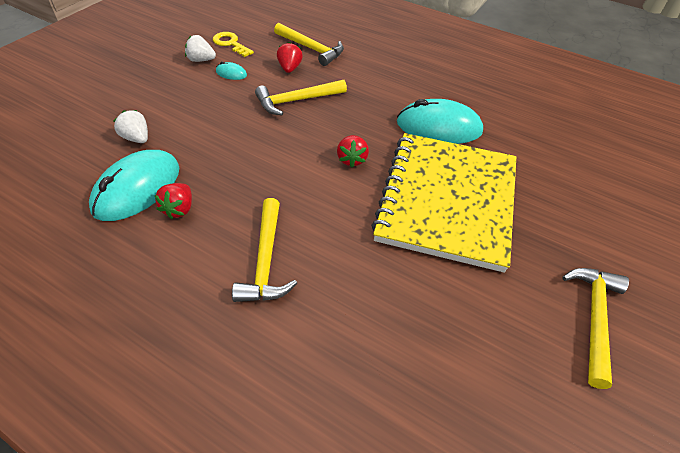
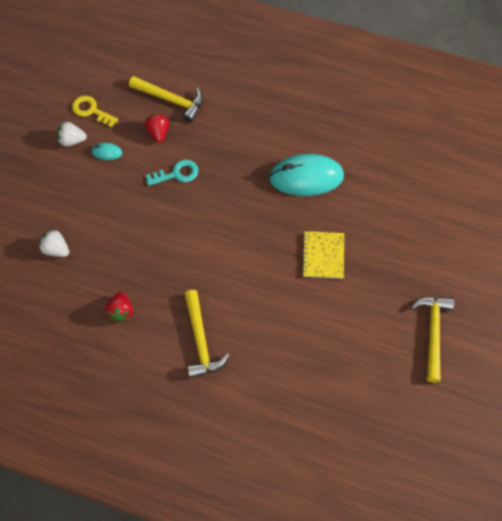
camera: 10 degrees left, 15 degrees up
turquoise mouse [89,150,179,221] -> none
yellow hammer [255,80,347,115] -> turquoise key [146,160,199,186]
red strawberry [337,135,369,168] -> none
yellow notebook [371,133,516,273] -> yellow notebook [302,231,344,279], size x0.42

